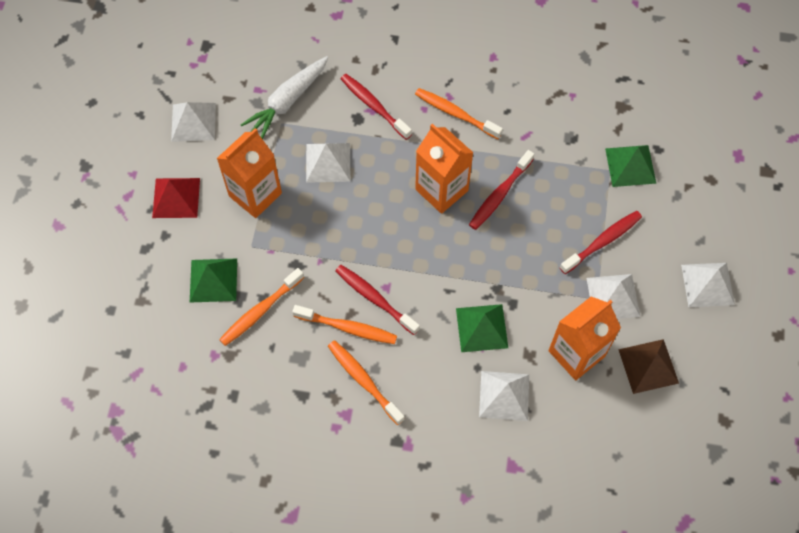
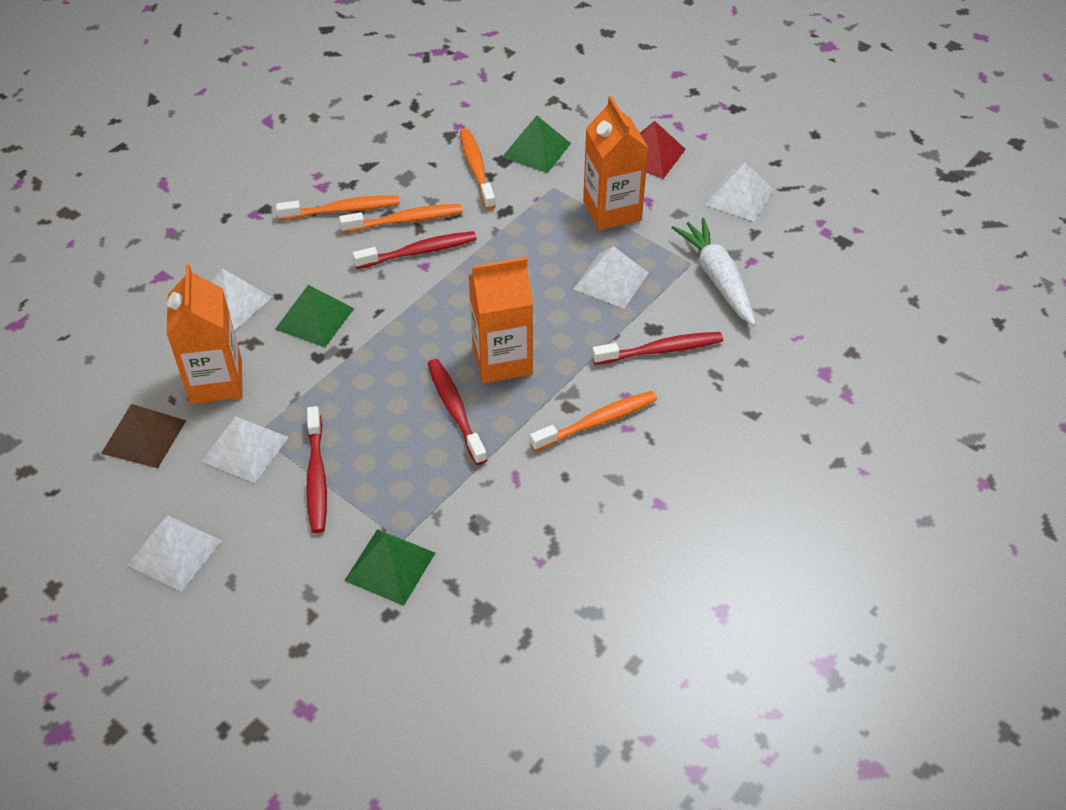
camera: 120 degrees right, 15 degrees down
orange toothbrush [292,305,397,344] -> orange toothbrush turned 150 degrees counterclockwise [339,204,463,233]

